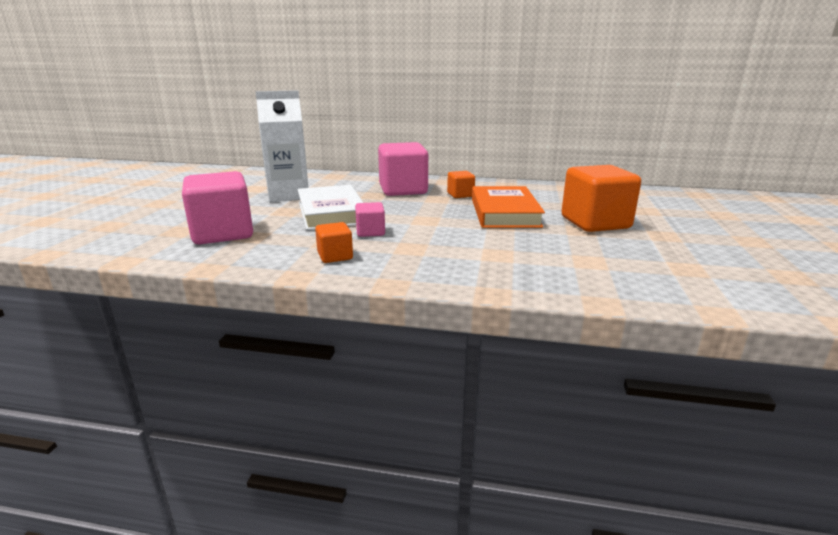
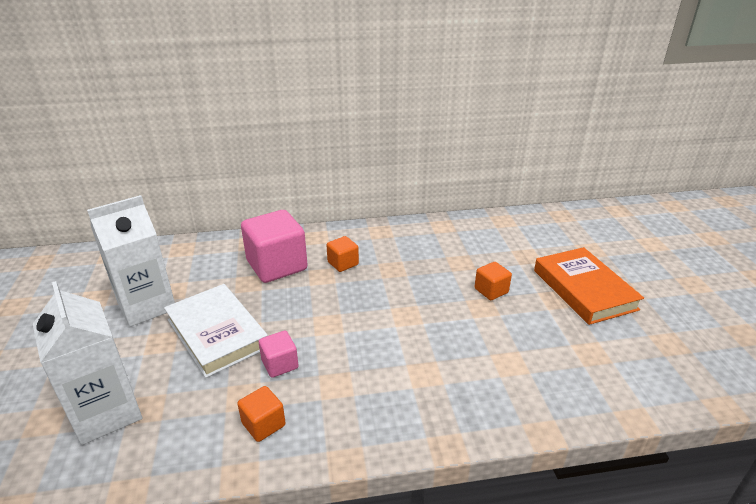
camera: 20 degrees left, 10 degrees up
pink cube [182,171,253,245] -> white carton [33,281,142,445]
orange book [472,186,545,228] -> orange book moved to [534,247,644,325]
orange cube [561,165,641,232] -> orange cube [475,262,512,300], size x0.49

